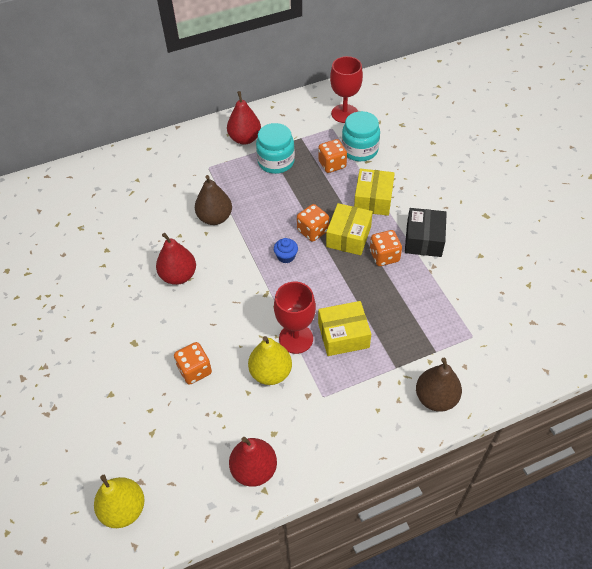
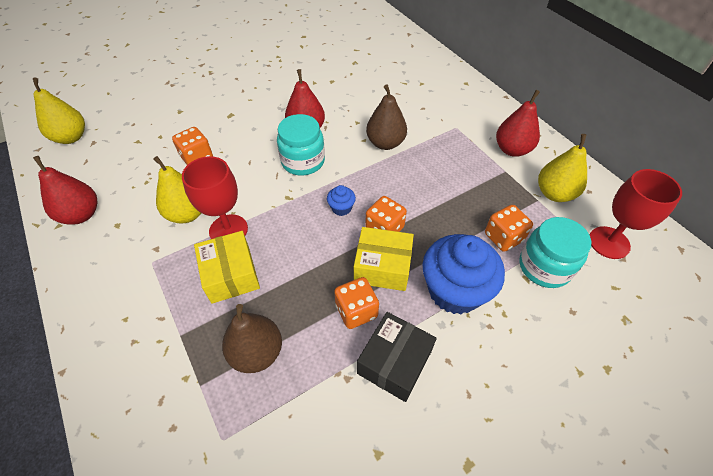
camera: 80 degrees right, 0 degrees up
turquoise jar [256,123,295,174] -> turquoise jar moved to [277,114,325,175]
yellow box [354,168,395,216] -> blue cupcake [422,234,505,314]
black box [405,208,447,257] -> black box turned 60 degrees counterclockwise [357,312,437,402]
brown pear [416,358,462,412] -> brown pear moved to [222,304,282,373]
none -> yellow pear [538,134,587,202]

